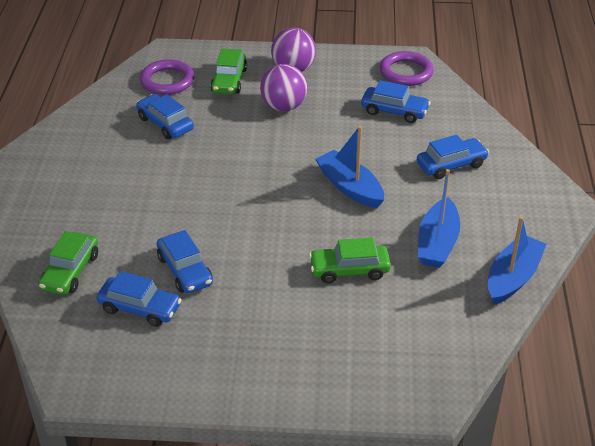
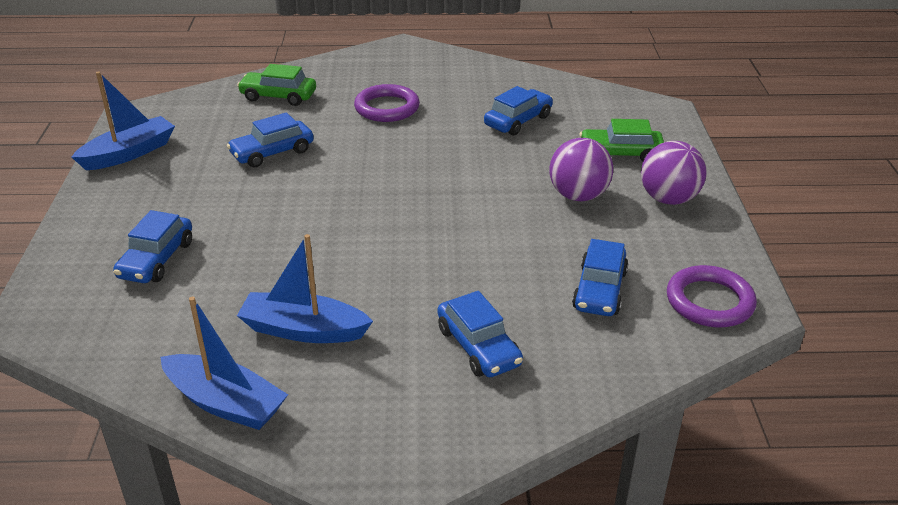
camera: 85 degrees right, 5 degrees down
blue car [97,271,182,327] -> blue car moved to [113,210,192,283]
purple ring [140,59,195,95] -> purple ring moved to [354,84,420,122]
green car [309,238,391,283] -> none
blue boat [315,126,384,208] -> blue boat moved to [71,71,175,170]

